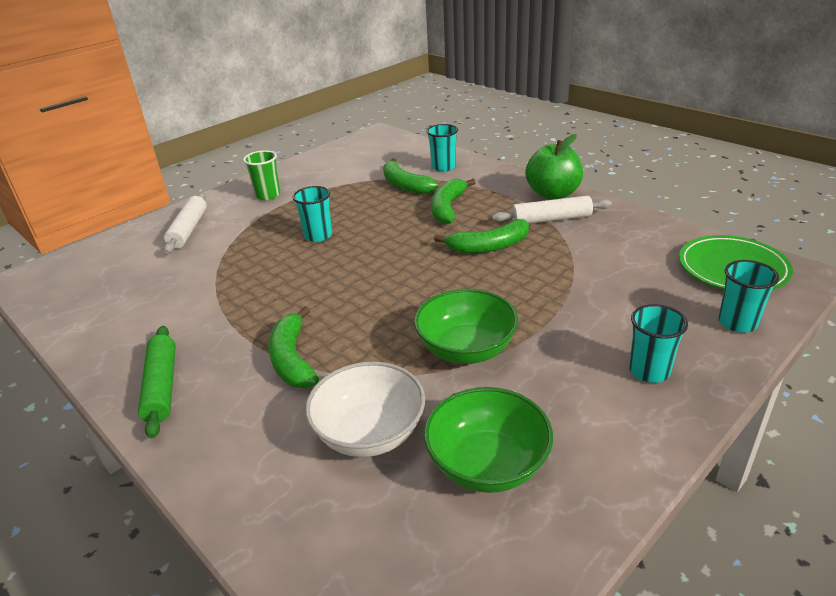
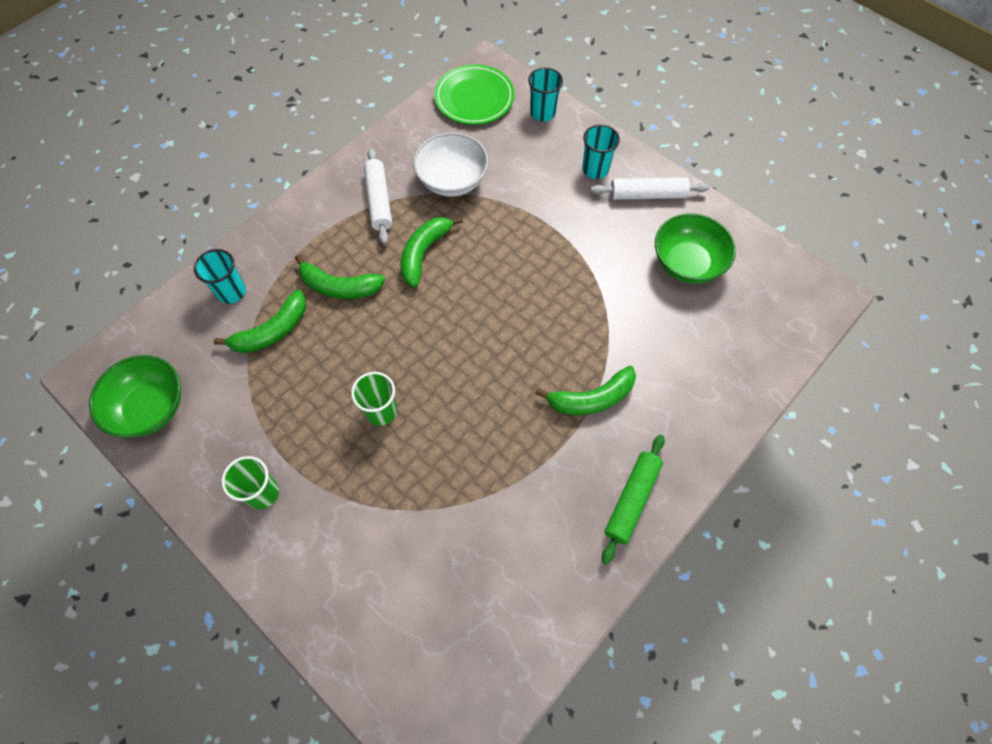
camera: 95 degrees left, 30 degrees up
green rolling pin [138,326,176,438] -> green rolling pin turned 45 degrees counterclockwise [602,435,665,565]
white rolling pin [164,193,207,254] -> white rolling pin moved to [591,177,709,200]
turquoise cup [292,186,332,242] -> green cup [351,372,397,426]
white bowl [305,362,425,457] -> white bowl moved to [413,133,489,197]
green bowl [414,289,519,364] -> green bowl moved to [89,355,181,438]
green banana [434,219,529,253] -> green banana turned 135 degrees counterclockwise [401,217,463,287]
green apple [525,134,583,200] -> none

